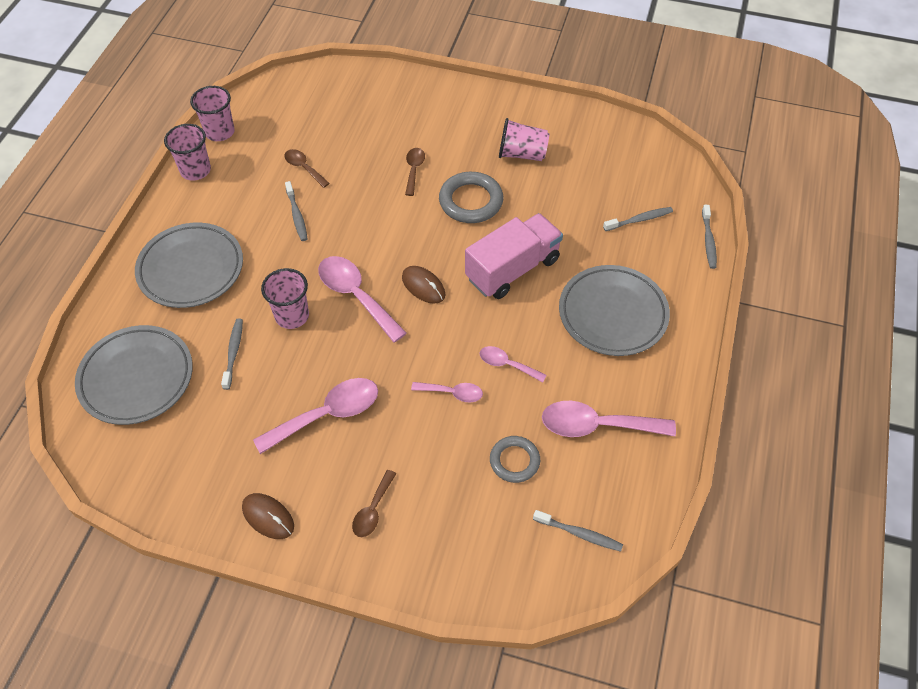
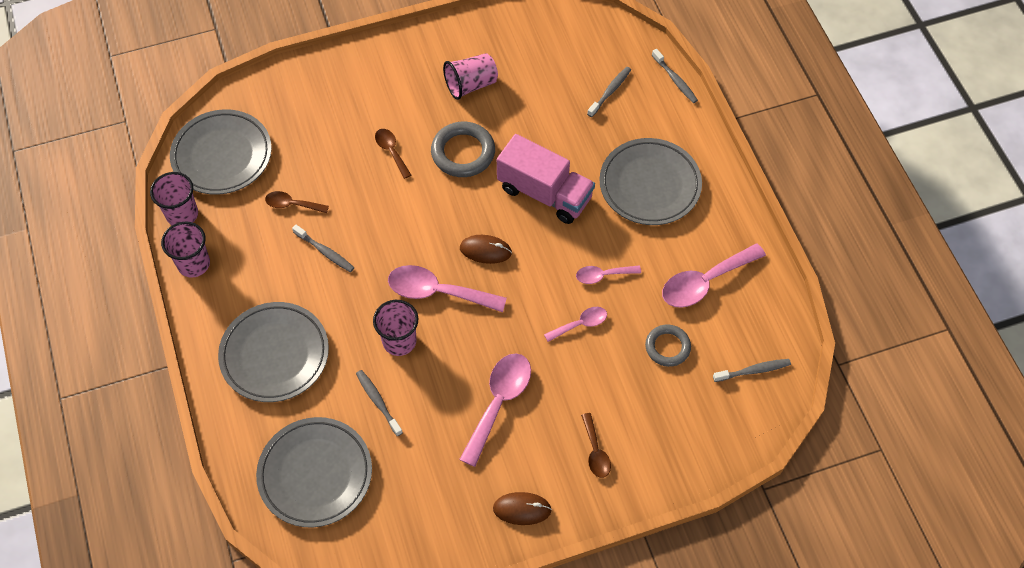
camera: 35 degrees left, 5 degrees up
pink truck [465,213,563,299] -> pink truck turned 105 degrees clockwise [497,134,595,224]
none -> grey plate [170,109,272,195]

